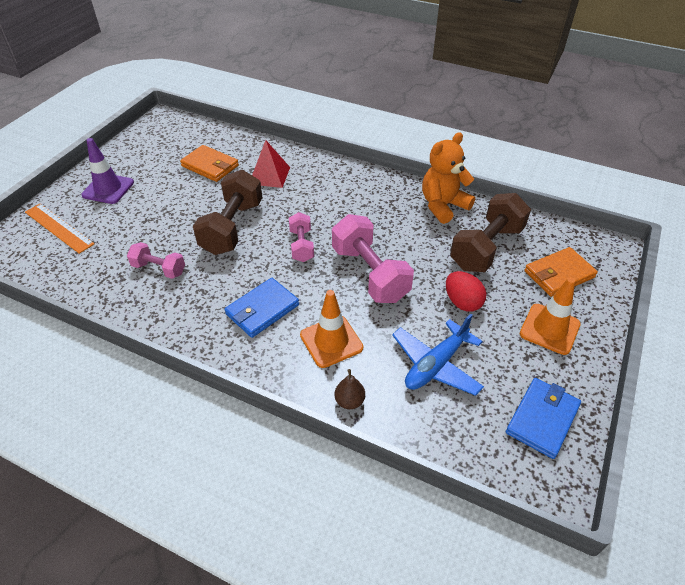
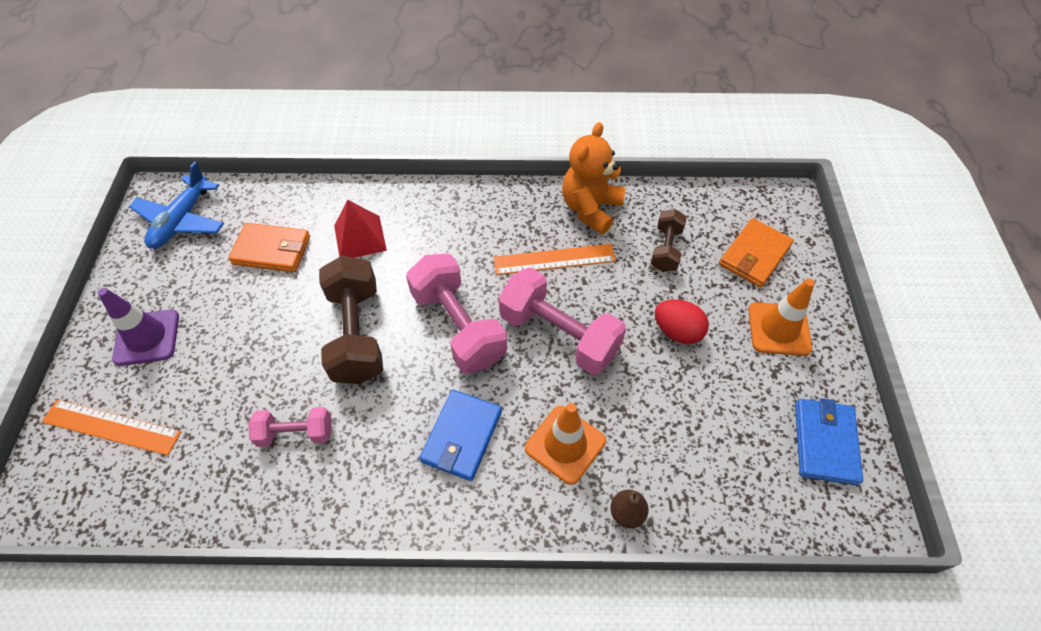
camera: 25 degrees left, 10 degrees up
pink dumbbell [289,212,314,262] -> pink dumbbell [406,254,507,374], size x1.79
blue plane [392,314,484,396] -> blue plane moved to [129,161,224,249]
brown dumbbell [450,193,531,272] -> brown dumbbell [651,209,687,272], size x0.56
none -> orange ruler [493,244,616,275]

